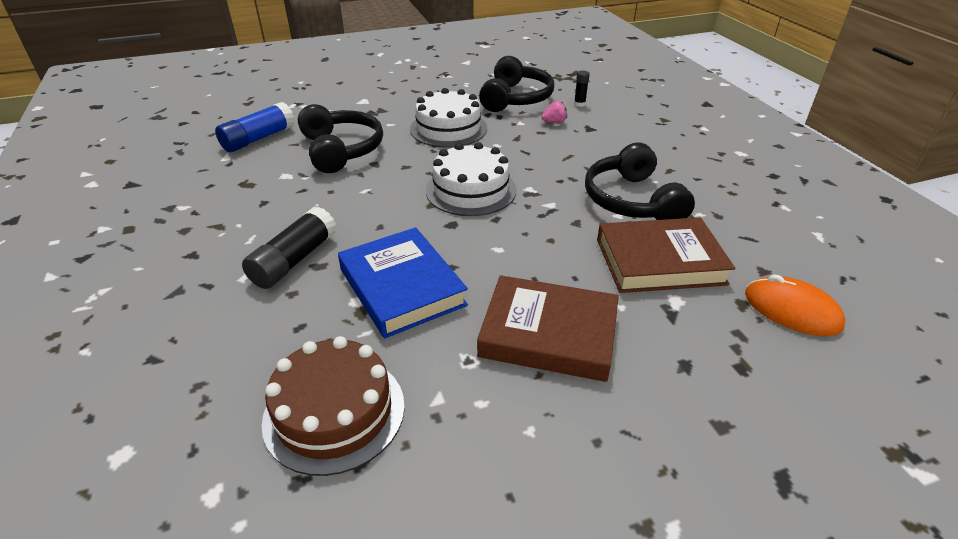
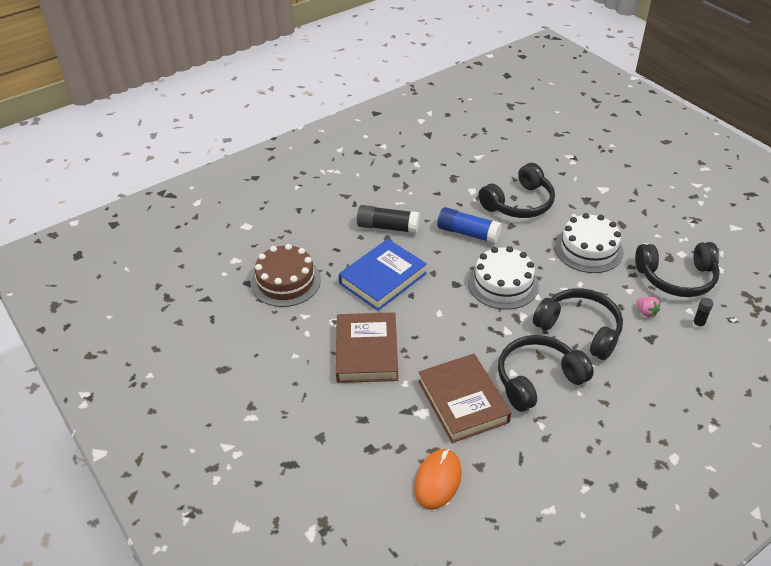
camera: 75 degrees right, 5 degrees up
blue glue stick [215,102,295,152] -> blue glue stick moved to [437,207,502,244]
none -> black headphones [533,288,623,360]

